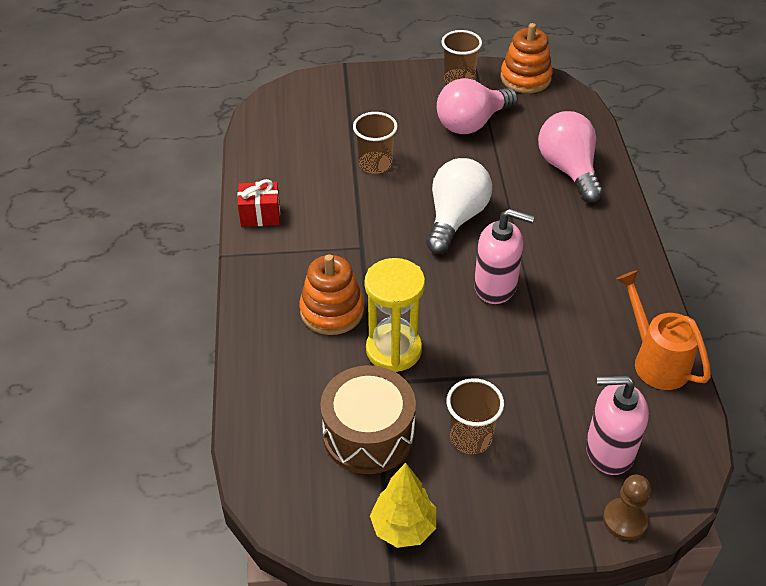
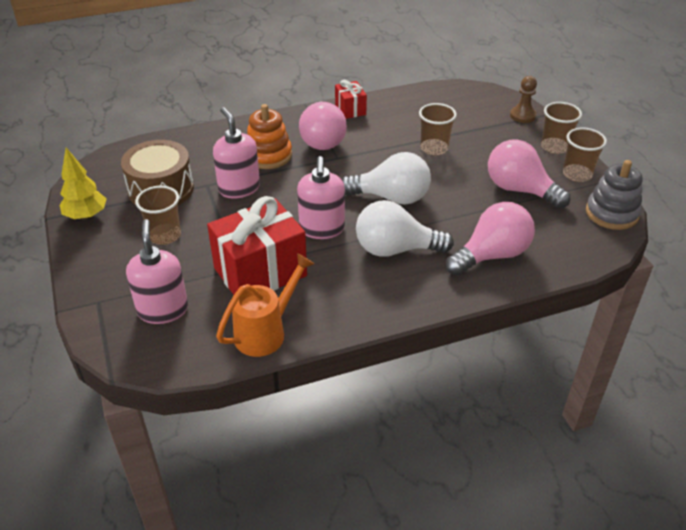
camera: 75 degrees right, 5 degrees down
yellow hourglass [365,258,425,372] -> pink soap dispenser [213,107,260,199]
orange stacking toy [501,23,553,93] -> grey stacking toy [586,160,643,230]
brown pawn [603,475,651,540] -> brown pawn moved to [510,76,537,123]
none -> red gift [207,196,307,295]
none -> pink light bulb [299,102,347,150]
none -> white light bulb [356,200,454,257]
none -> brown cup [541,102,582,154]

